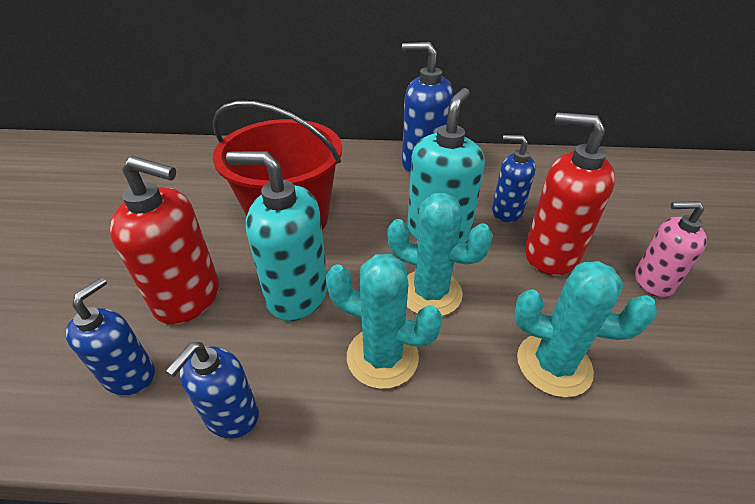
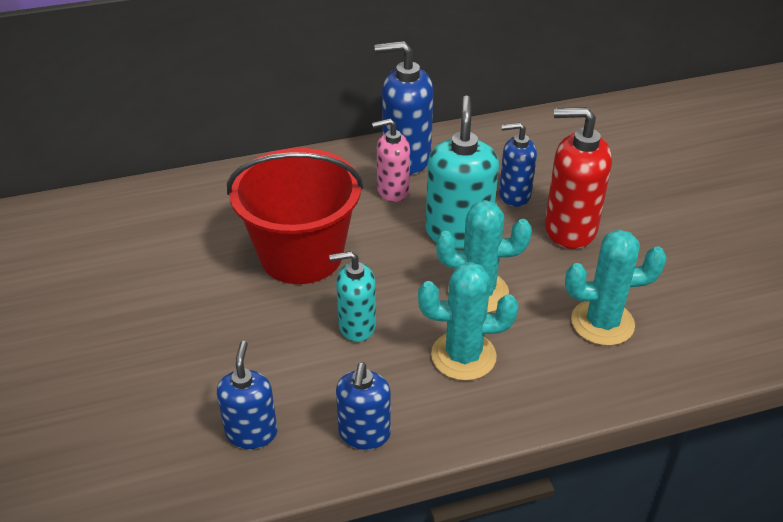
camera: 20 degrees left, 0 degrees up
red soap dispenser [110,156,219,325] -> none
turquoise soap dispenser [226,151,328,321] -> turquoise soap dispenser [329,251,376,342], size x0.63
pink soap dispenser [635,201,707,297] -> pink soap dispenser moved to [372,119,410,202]

